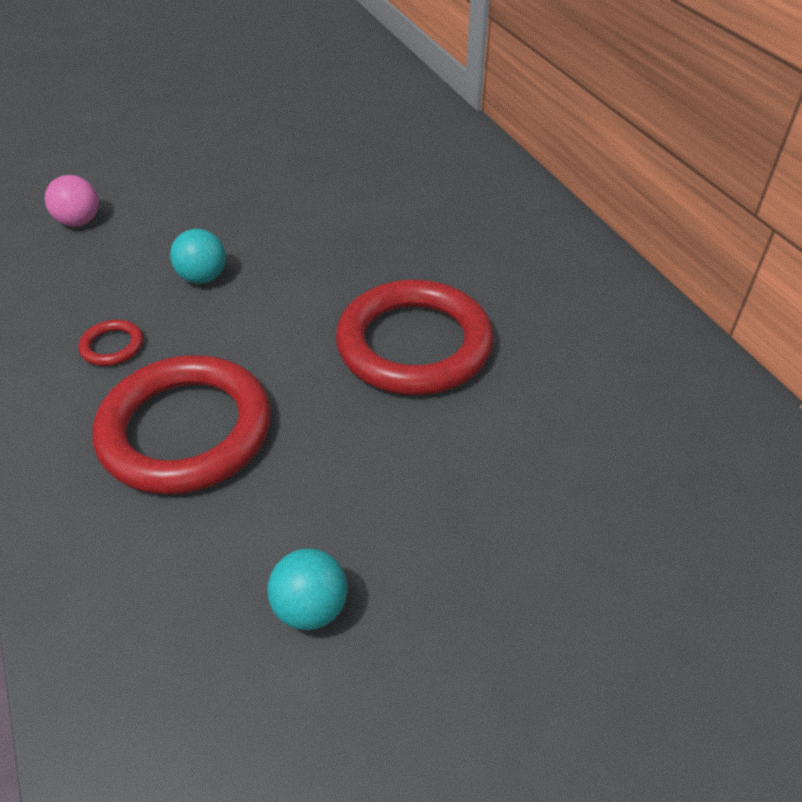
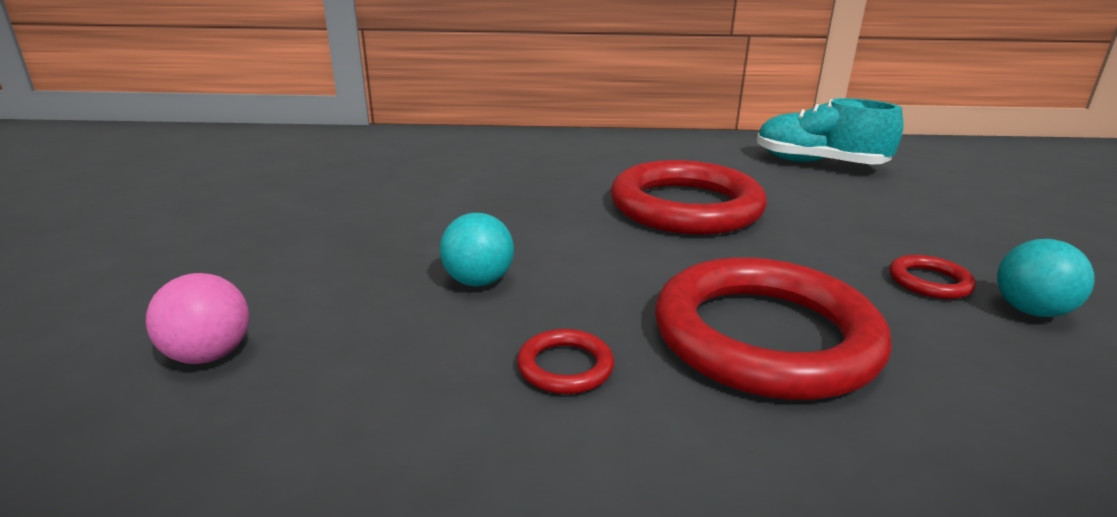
camera: 65 degrees left, 20 degrees down
none -> turquoise shoe [757,98,904,165]
none -> red ring [889,255,976,299]

